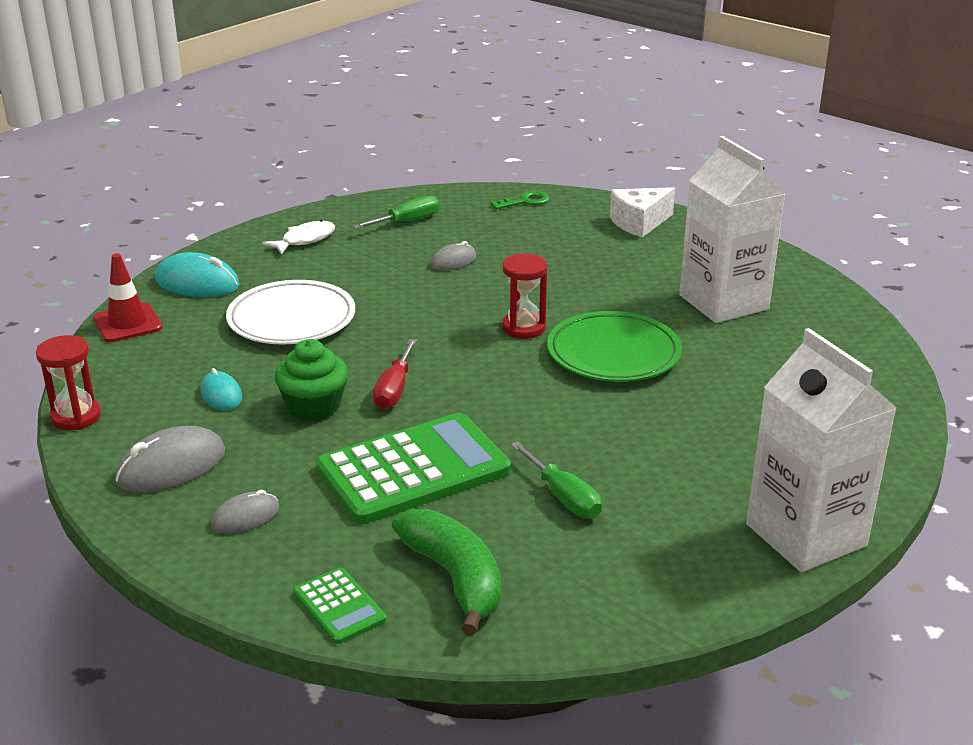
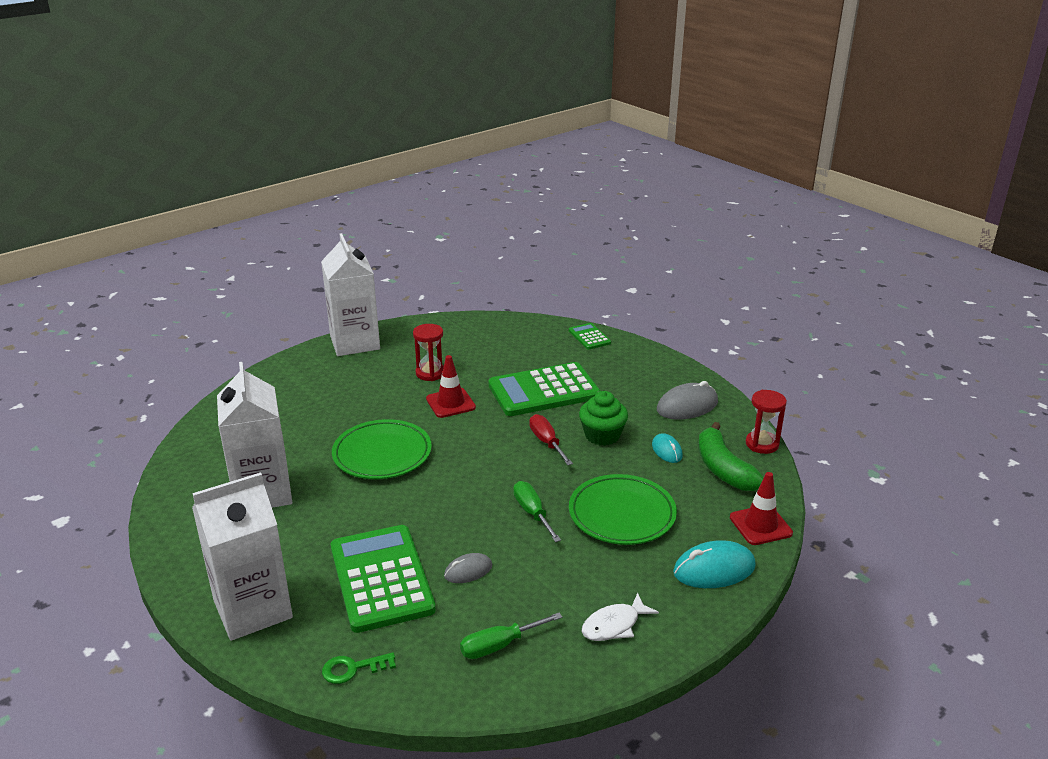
camera: 170 degrees left, 0 degrees up
turquoise mouse [155,252,240,297] -> turquoise mouse turned 45 degrees counterclockwise [673,540,756,588]
grey mouse [211,490,280,534] -> none
white plate [226,280,355,344] -> green plate [569,474,677,545]
red screwdriver [373,339,417,409] -> red screwdriver turned 45 degrees counterclockwise [529,414,573,465]
green banana [392,508,501,635] -> green banana moved to [698,422,764,491]
red hourglass [502,254,547,339] -> red hourglass moved to [413,324,444,381]
green screwdriver [511,441,602,519] -> green screwdriver moved to [513,481,561,542]
white cheese [610,187,675,238] -> white carton [192,472,293,641]
none -> green calculator [331,525,436,633]
none -> red traffic cone [426,355,476,418]

